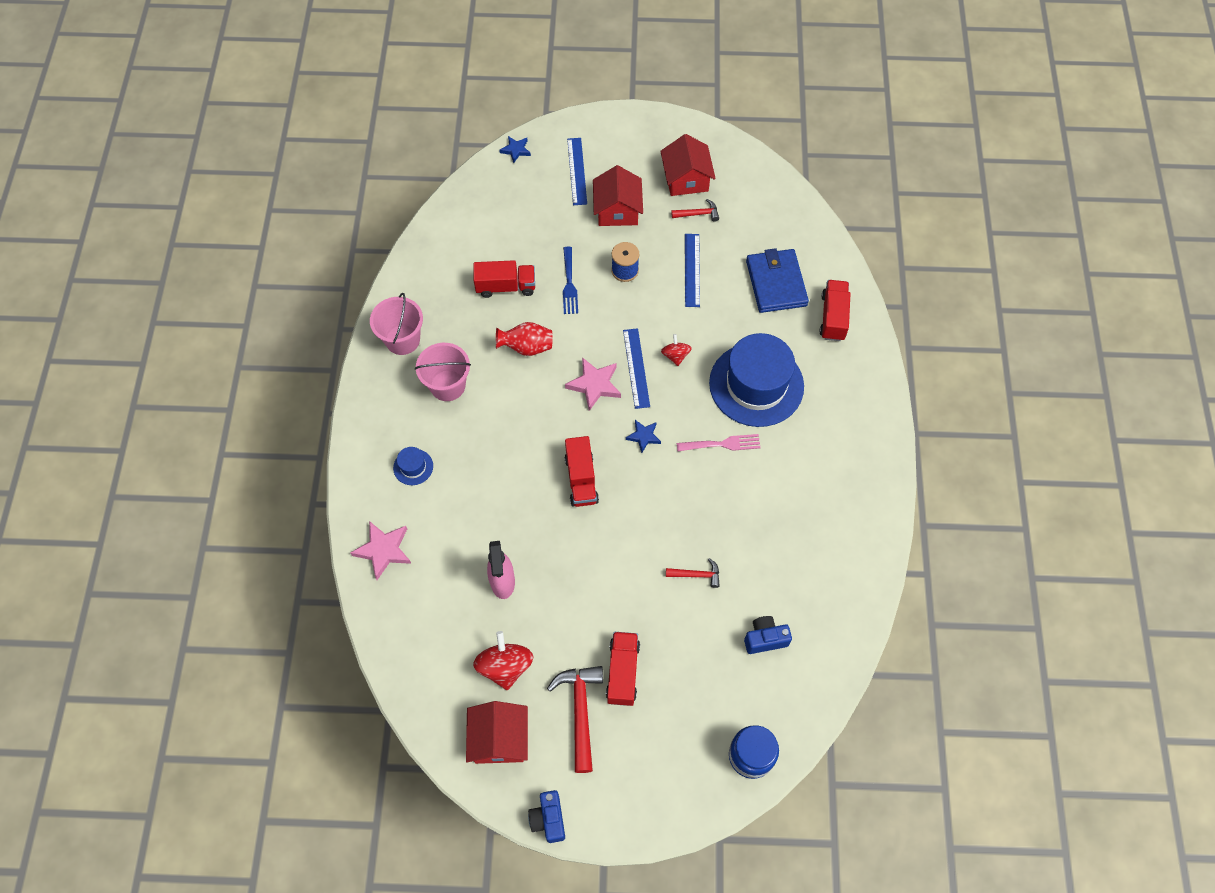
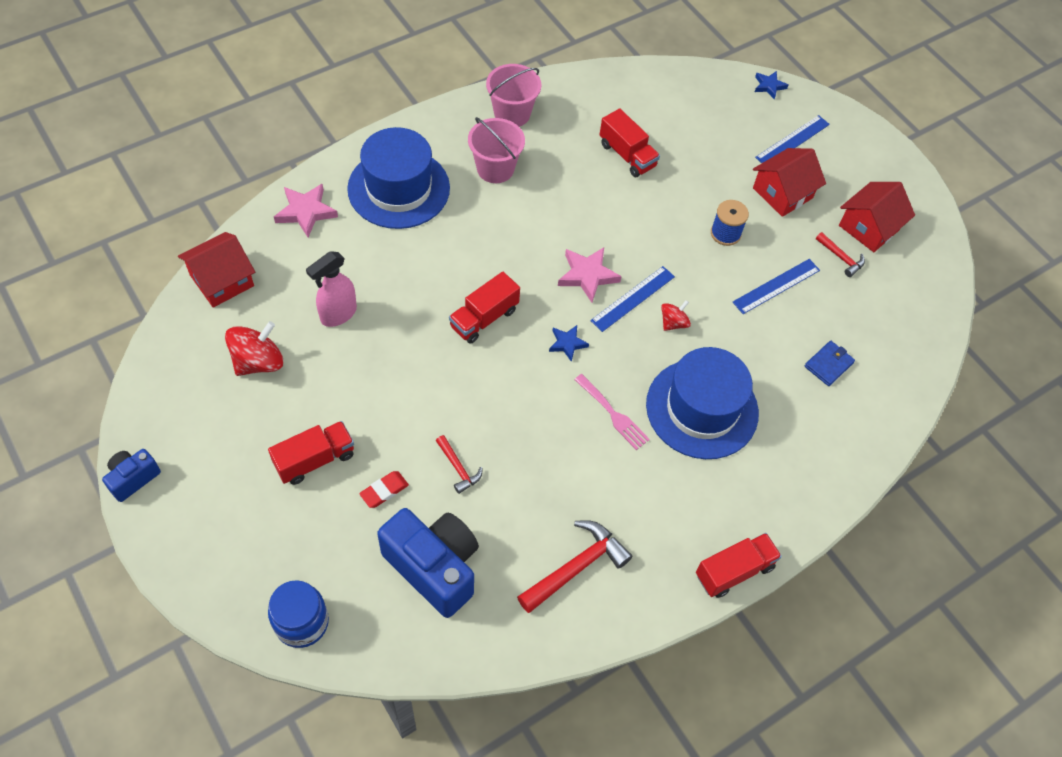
camera: 50 degrees right, 5 degrees down
blue hat [393,447,433,485] -> blue hat [347,127,450,229], size x2.45
red house [466,701,528,764] -> red house moved to [178,232,255,308]
red vase [496,322,553,356] -> none
red hammer [547,666,603,773] -> red hammer moved to [517,520,633,613]
blue fork [563,247,578,314] -> none
blue camera [744,616,792,654] -> blue camera [377,508,479,618], size x1.96
blue wallet [746,248,809,313] -> blue wallet [804,341,855,386], size x0.54
red truck [820,280,850,341] -> red truck moved to [696,533,782,598]
none -> red eraser [359,471,409,508]

